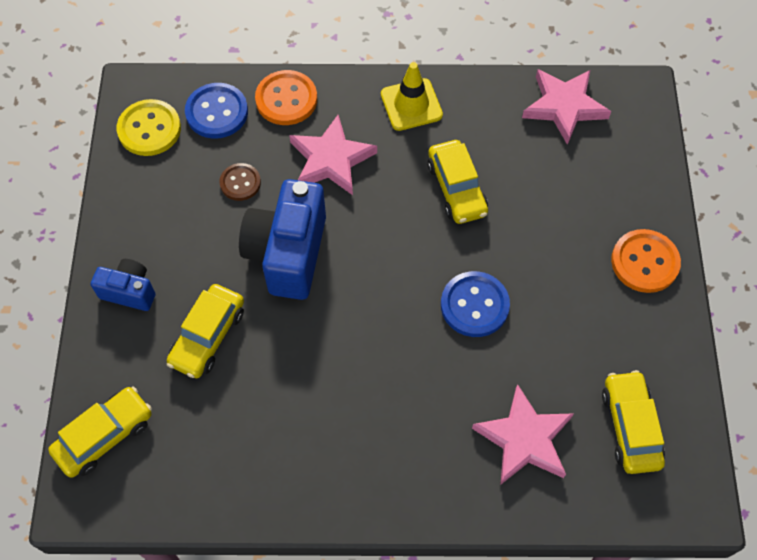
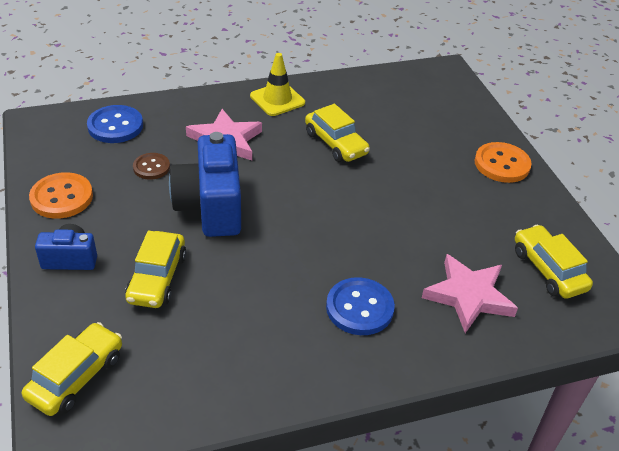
camera: 20 degrees left, 20 degrees down
yellow button [117,99,181,156] -> none
orange button [255,70,317,125] -> orange button moved to [29,172,93,219]
blue button [441,271,510,337] -> blue button moved to [326,277,395,335]
pink star [522,69,612,145] -> none

